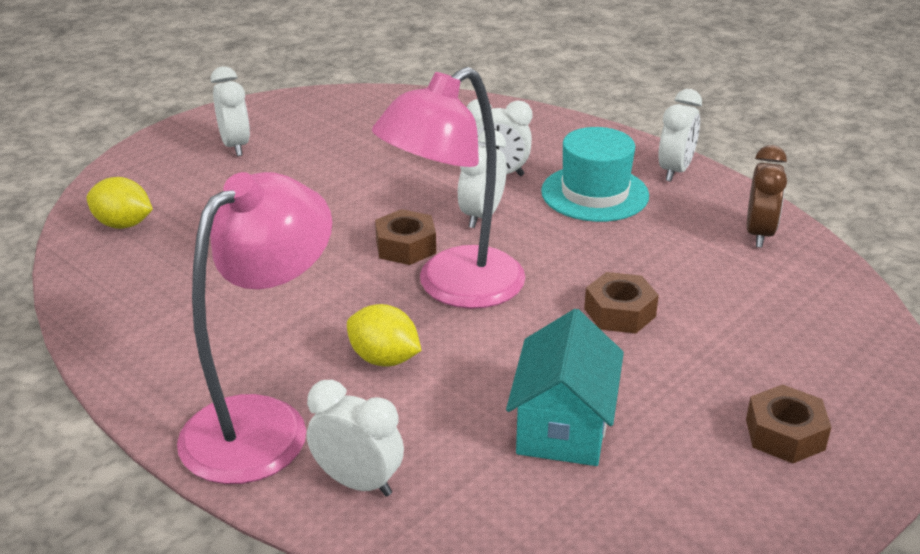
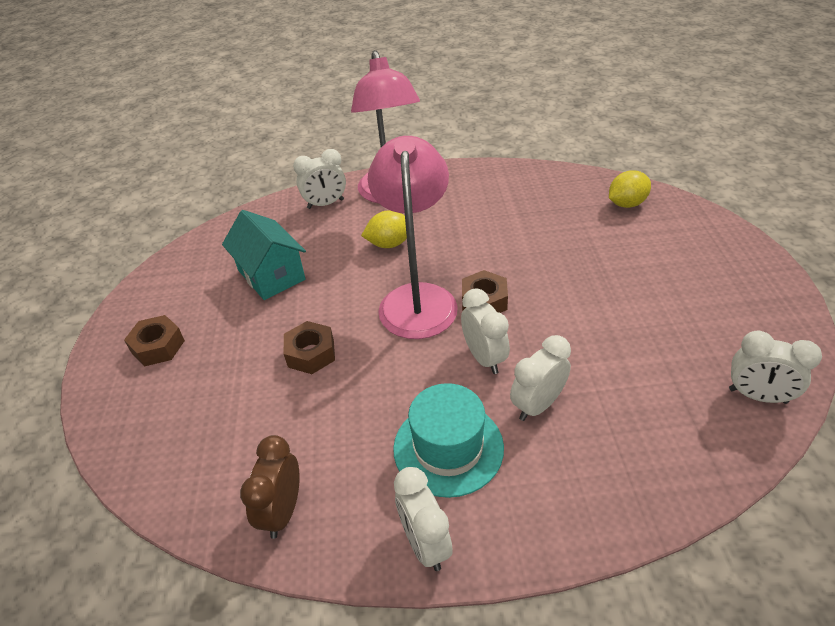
camera: 135 degrees right, 10 degrees up
white clock [211,66,250,156] -> white clock moved to [729,331,822,404]
brown clock [747,145,787,248] -> brown clock turned 45 degrees clockwise [240,435,300,539]

